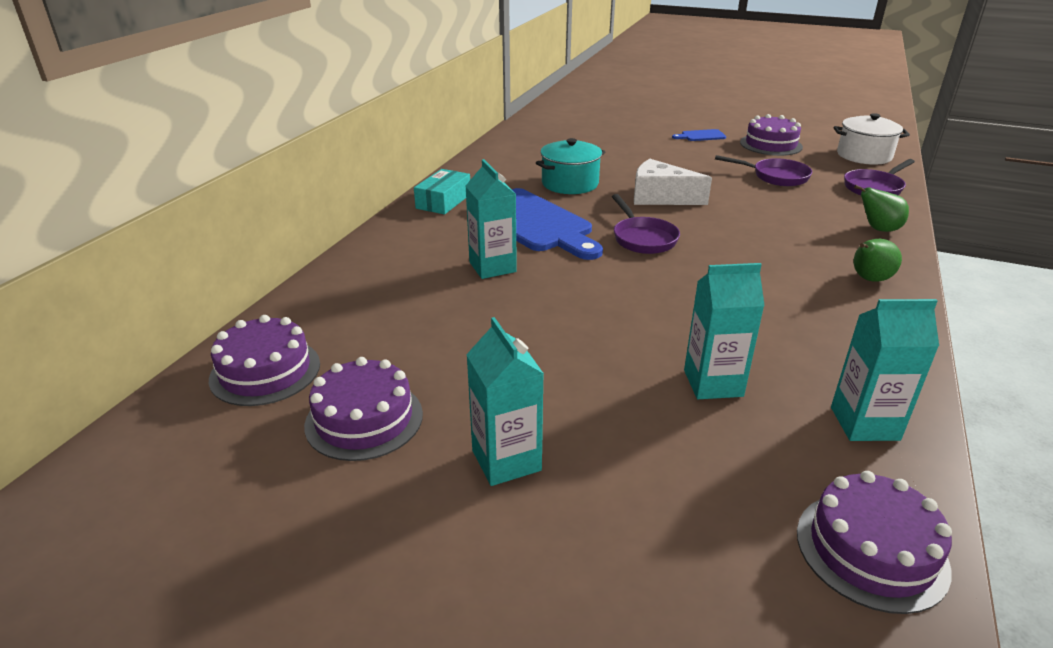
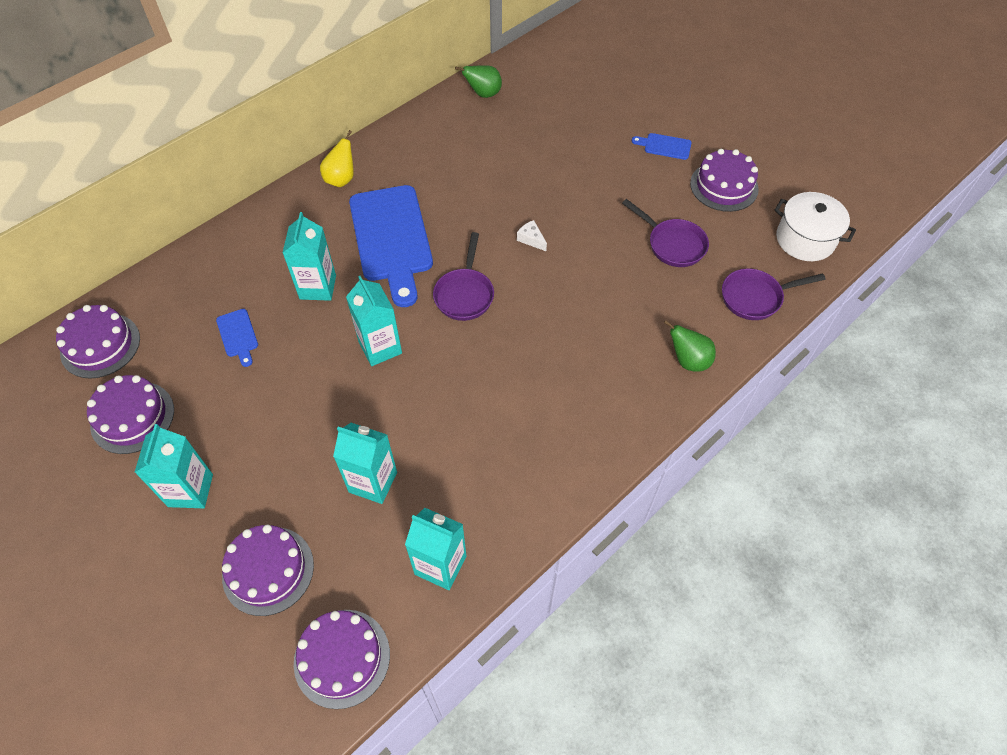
camera: 25 degrees right, 25 degrees up
turquoise box [414,169,470,214] -> yellow pear [320,130,354,187]
turquoise pot [536,138,605,194] -> none
white cheese [634,159,712,205] -> white cheese [517,220,547,251], size x0.45
green pear [854,239,902,282] -> green pear moved to [455,65,502,98]
none -> blue cutting board [216,309,258,367]
none -> purple cake [222,524,314,616]
none -> turquoise carton [346,276,402,366]

